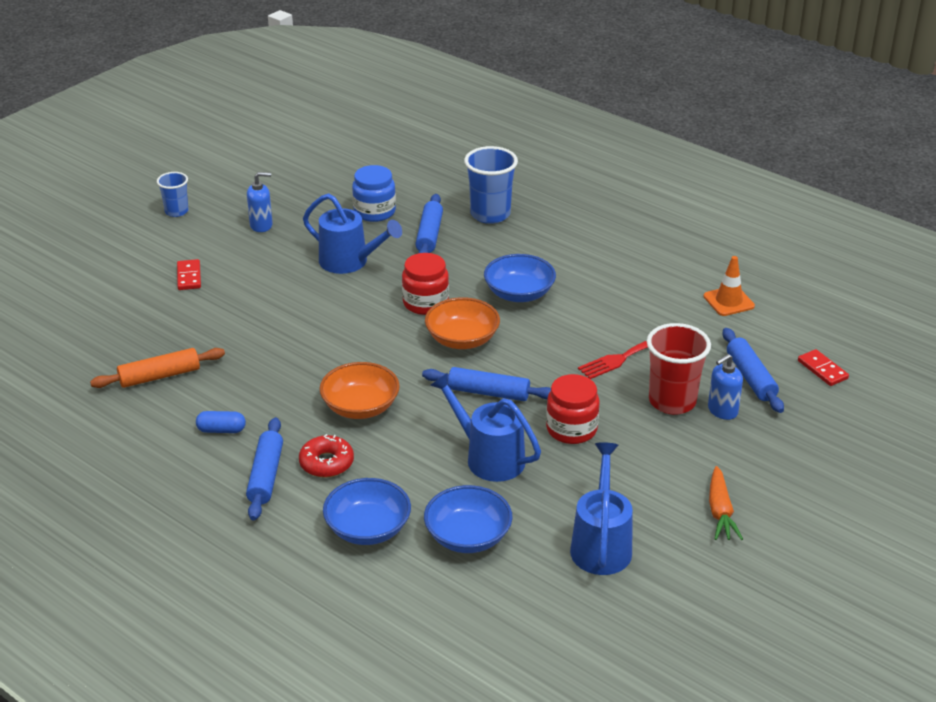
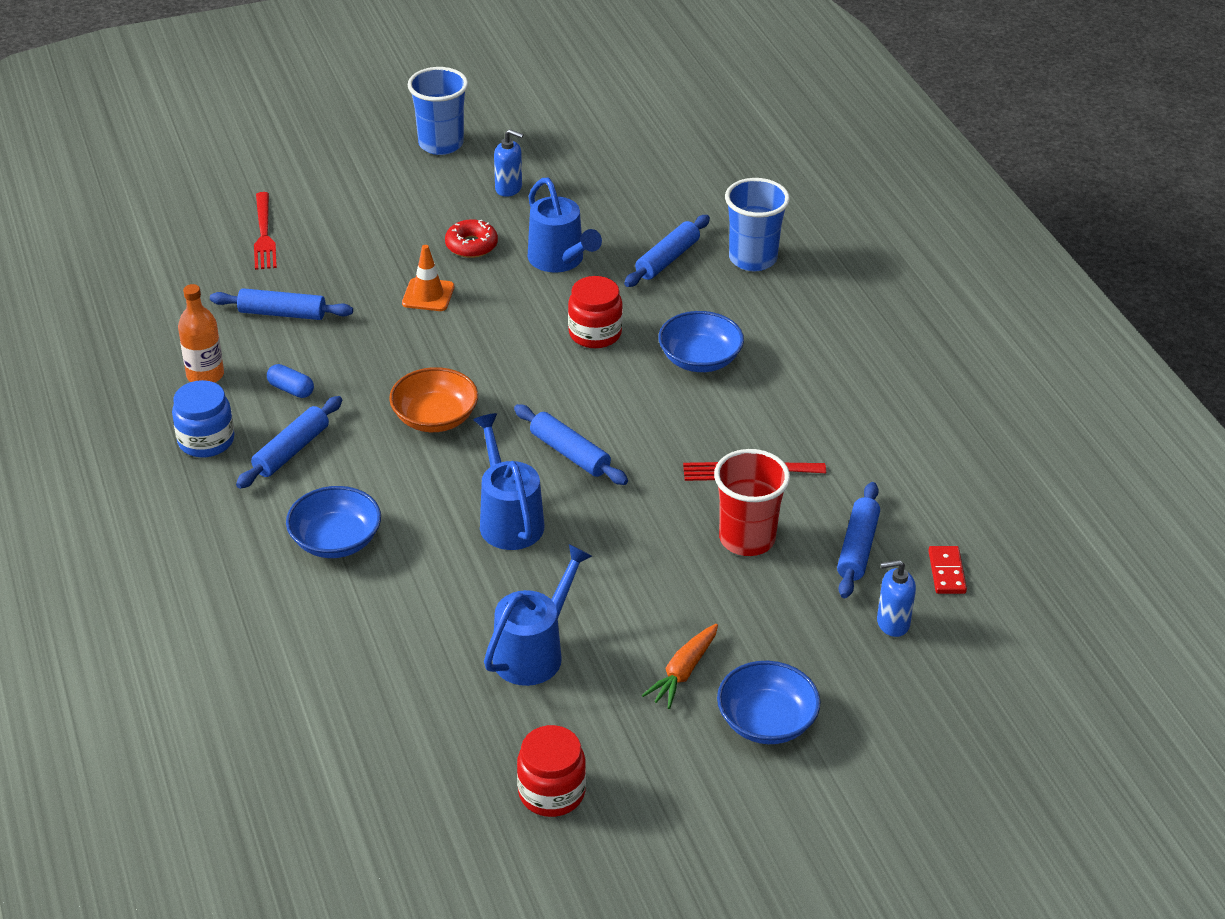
camera: 30 degrees right, 5 degrees up
orange rolling pin [90,348,225,388] -> blue rolling pin [210,288,353,320]
blue cup [157,172,189,217] -> blue cup [408,67,468,155], size x1.70
red domino [177,259,201,290] -> none
red donut [299,434,354,478] -> red donut moved to [445,219,498,258]
blue jar [352,165,396,222] -> blue jar moved to [172,380,234,457]
blue bowl [424,485,513,553] -> blue bowl moved to [717,661,821,744]
orange bowl [425,297,500,349] -> none
red jar [546,374,600,444] -> red jar moved to [517,725,586,817]
orange traffic cone [703,256,755,316] -> orange traffic cone moved to [402,245,454,311]
blue soap dispenser [708,354,743,420] -> blue soap dispenser moved to [877,560,916,637]
none -> orange bottle [178,284,224,383]
none -> red fork [254,192,277,270]

